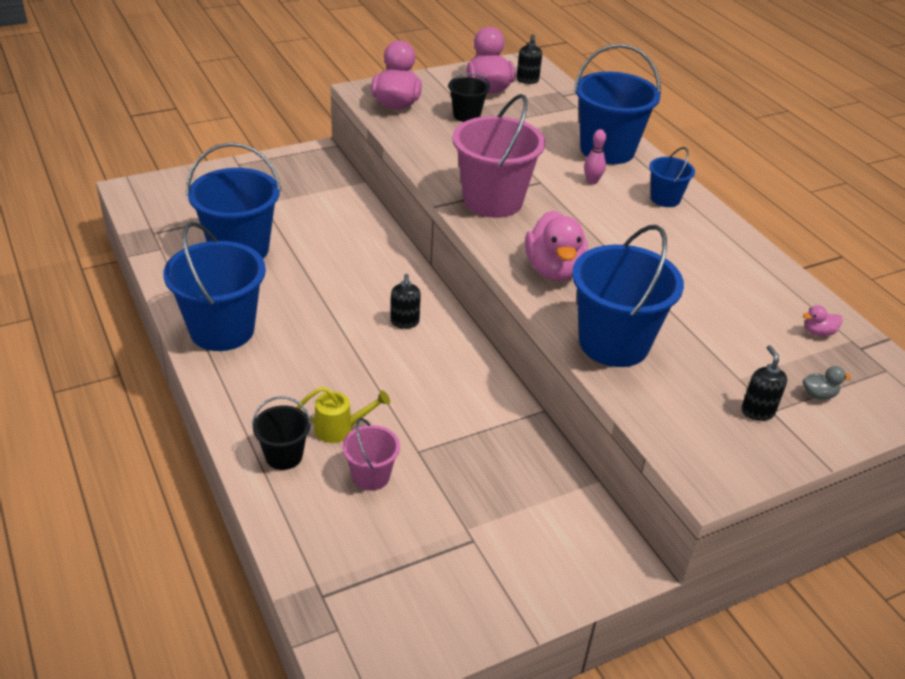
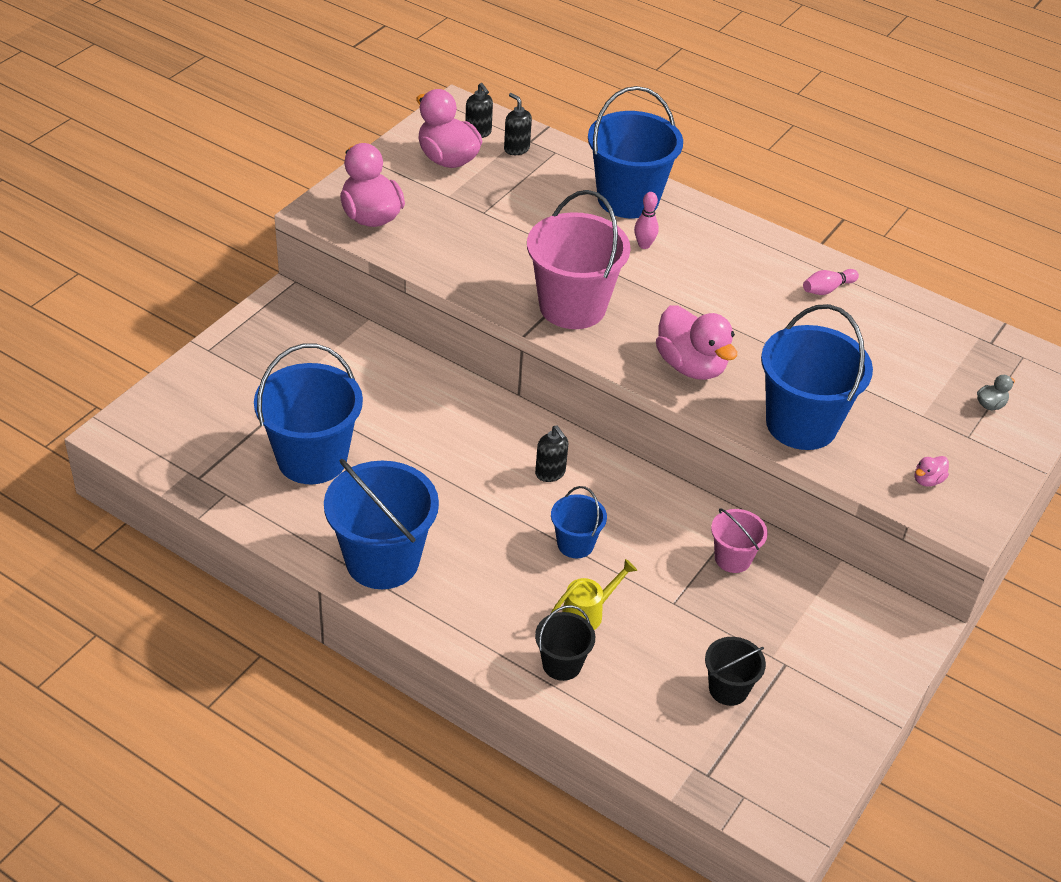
camera: 30 degrees left, 5 degrees up
pink bucket [342,418,400,491] -> pink bucket moved to [711,508,768,573]
black bucket [448,73,490,122] -> black bucket moved to [705,637,766,706]
blue bucket [649,147,695,207] -> blue bucket moved to [551,486,607,558]
black soap dispenser [741,345,787,421] -> black soap dispenser moved to [504,93,532,155]
pink duck [803,305,843,336] -> pink duck moved to [915,456,949,487]
none -> pink bowling pin [803,269,859,295]

